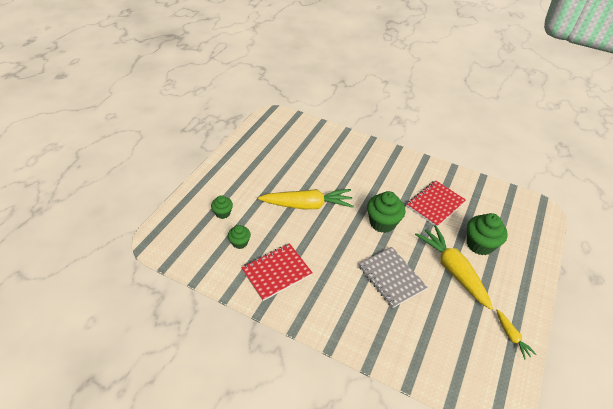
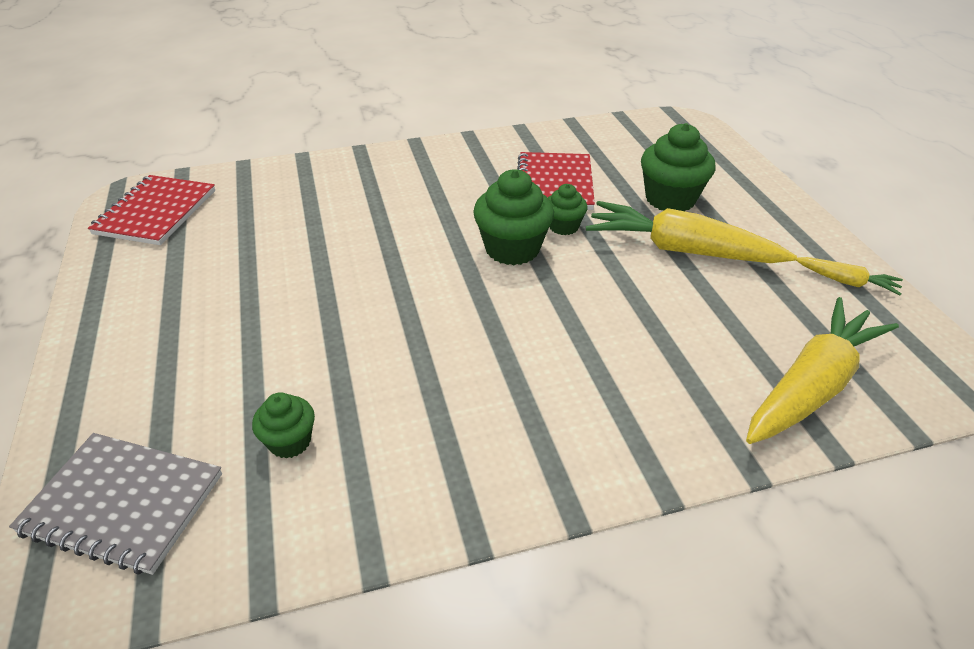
camera: 40 degrees left, 5 degrees down
green cupcake [211,195,233,219] -> green cupcake moved to [548,184,588,235]
red notebook [241,243,313,301] -> red notebook moved to [88,175,215,245]
yellow carrot [258,189,354,209] -> yellow carrot moved to [746,297,899,444]
grey notebook [358,247,428,308] -> grey notebook moved to [9,433,222,575]

